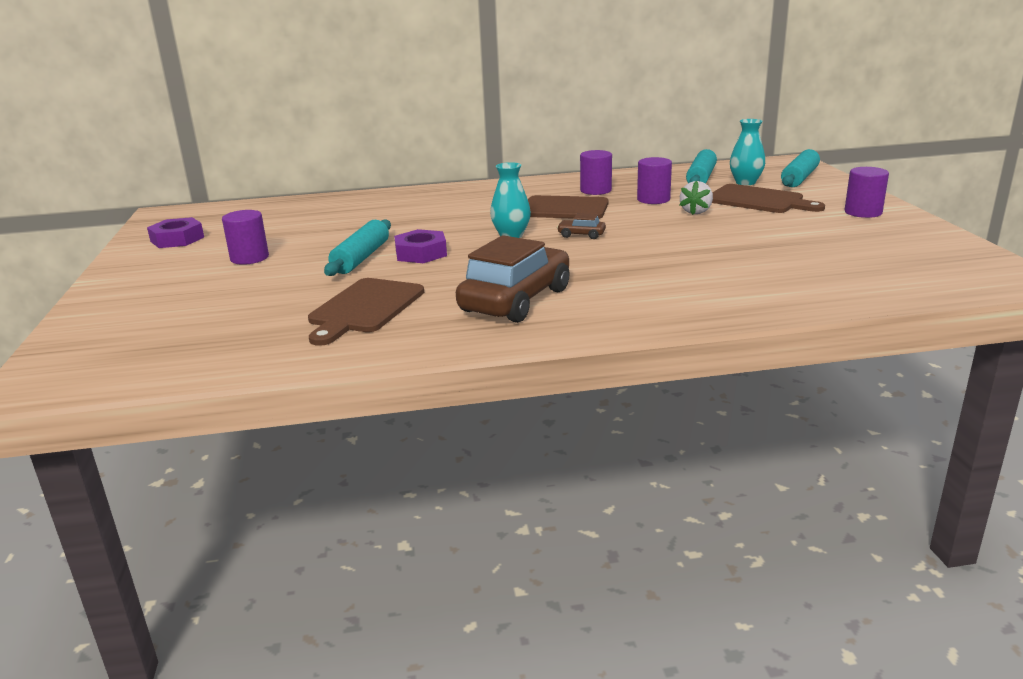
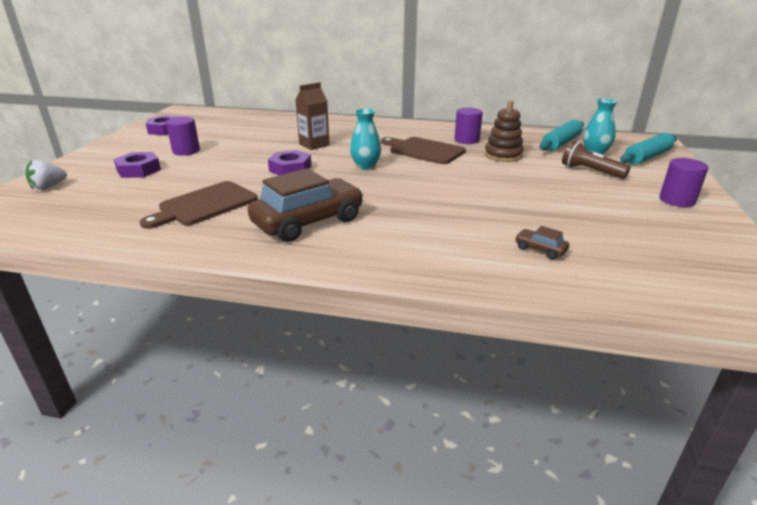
camera: 20 degrees right, 5 degrees up
turquoise rolling pin [324,219,391,276] -> none
brown car [557,213,606,239] -> brown car moved to [515,226,569,259]
purple cylinder [637,157,672,204] -> brown stacking toy [485,100,524,162]
white strawberry [679,181,713,215] -> white strawberry moved to [25,160,67,190]
brown cutting board [712,184,825,213] -> brown flashlight [562,140,631,179]
none -> purple nut [114,152,161,178]
none -> brown carton [296,82,329,150]

